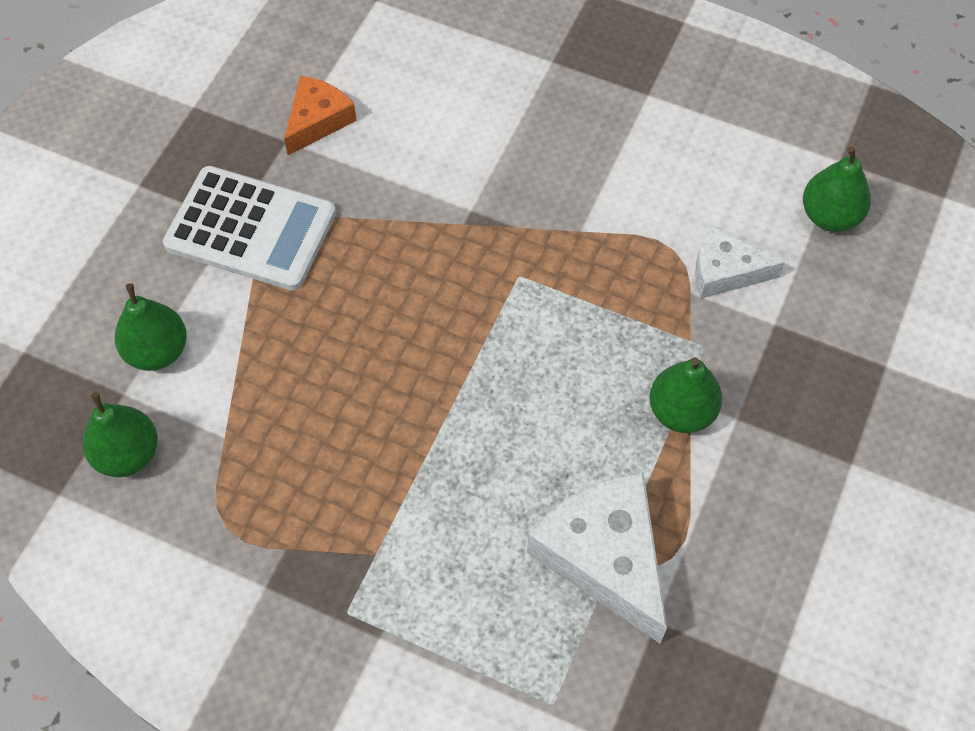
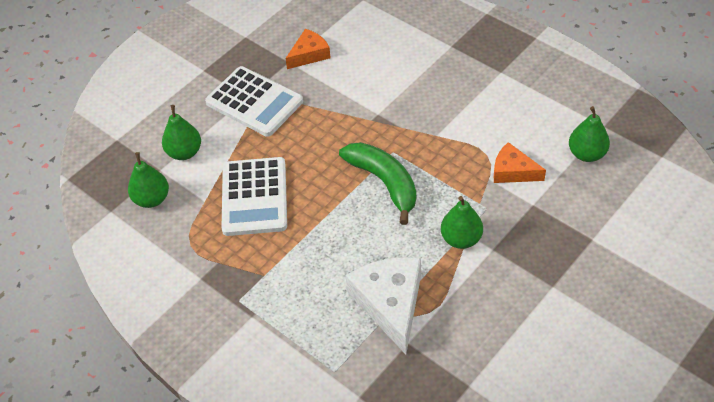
camera: 20 degrees right, 10 degrees down
white cheese [695,224,785,298] -> orange cheese [494,142,546,183]
none -> white calculator [221,157,287,236]
none -> green banana [339,142,416,225]

